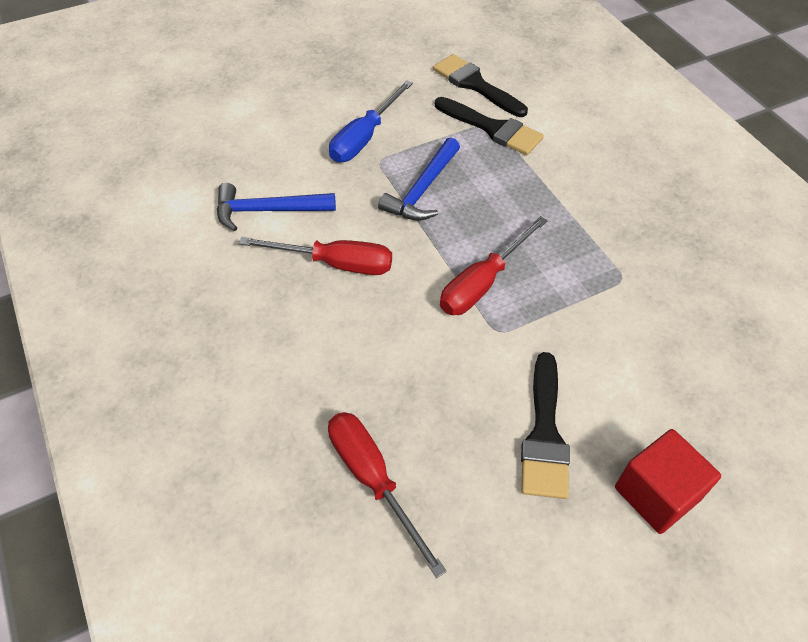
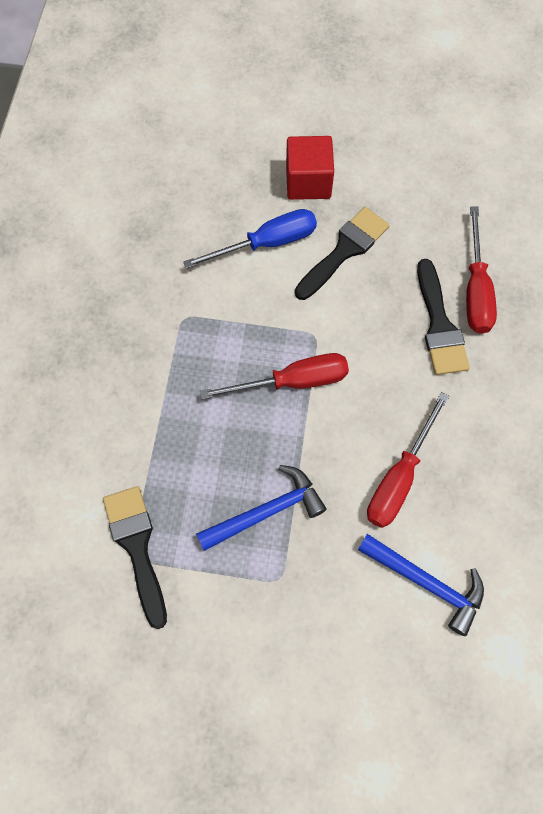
camera: 145 degrees left, 15 degrees up
red screwdriver [238,237,392,275] -> red screwdriver turned 105 degrees counterclockwise [367,392,449,528]
blue screwdriver [329,80,413,162] -> blue screwdriver moved to [183,209,317,269]
black brush [433,54,528,117] -> black brush moved to [417,259,470,375]

